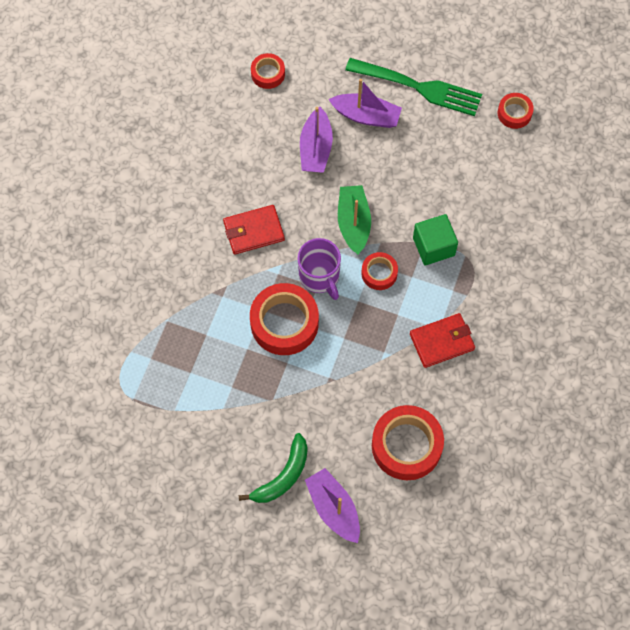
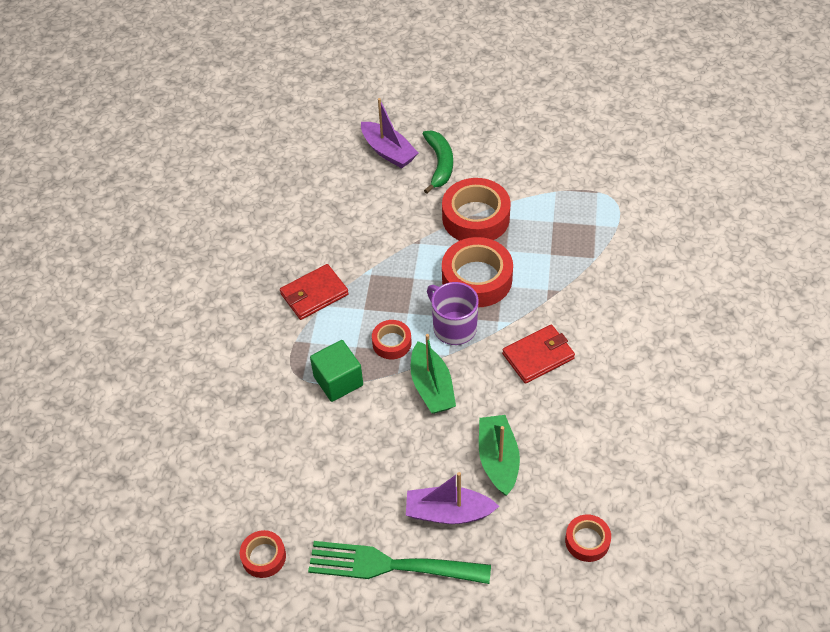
camera: 170 degrees right, 15 degrees down
green banana [239,433,308,503] -> green banana turned 150 degrees clockwise [423,131,453,194]
purple boat [300,107,333,173] -> green boat [479,415,520,496]
red tape [372,405,444,480] -> red tape moved to [442,178,511,241]

